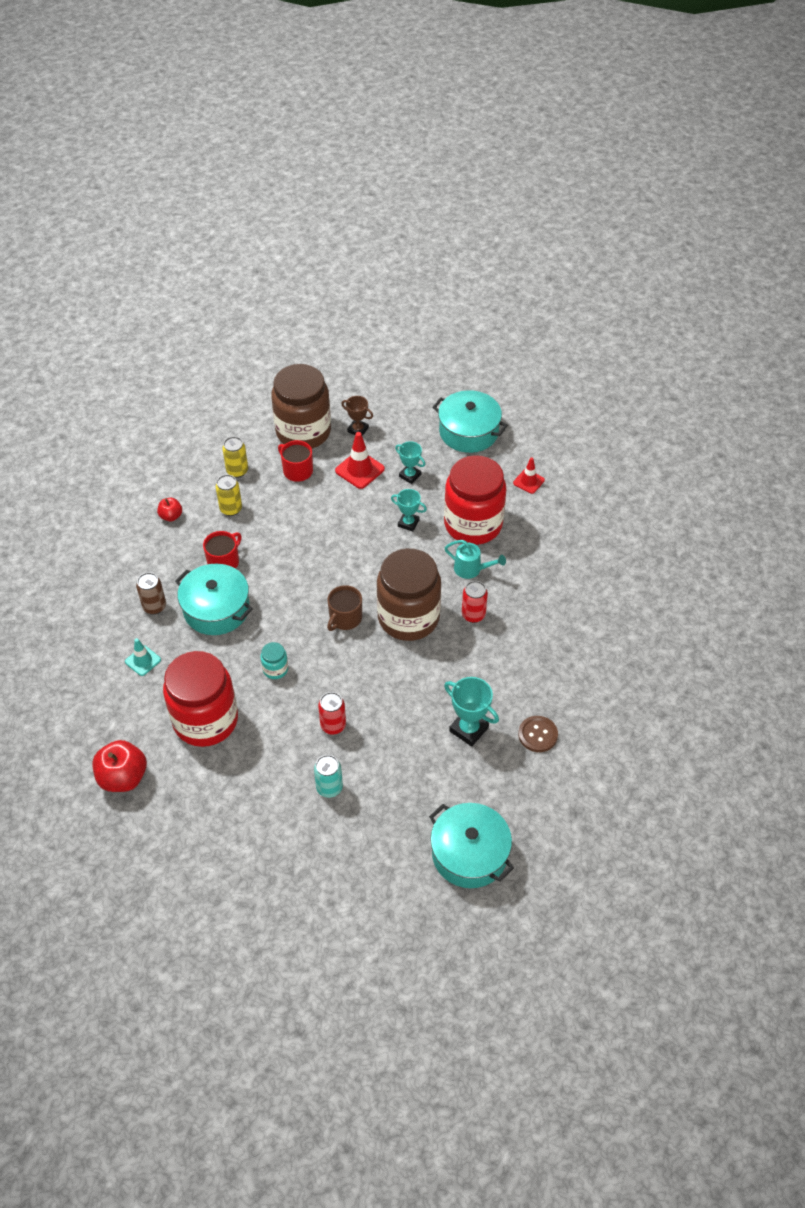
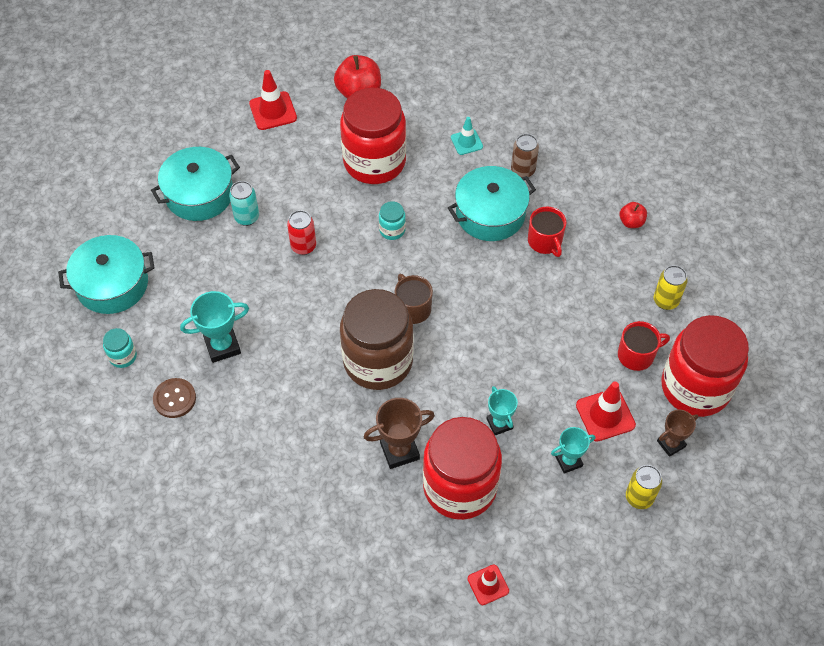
camera: 120 degrees right, 5 degrees up
yellow can [216,475,242,516] -> yellow can moved to [626,465,662,509]
brown jar [271,364,331,449] -> red jar [661,315,749,417]
turquoise trophy [391,489,427,532] -> turquoise trophy turned 75 degrees counterclockwise [486,386,518,435]
turquoise pot [432,390,508,453] -> turquoise pot moved to [151,147,240,221]
turquoise watering can [445,540,506,579] -> brown trophy [364,398,435,469]
red can [462,581,488,623] -> none
none -> turquoise jar [103,328,137,368]
none -> red traffic cone [249,70,297,130]

